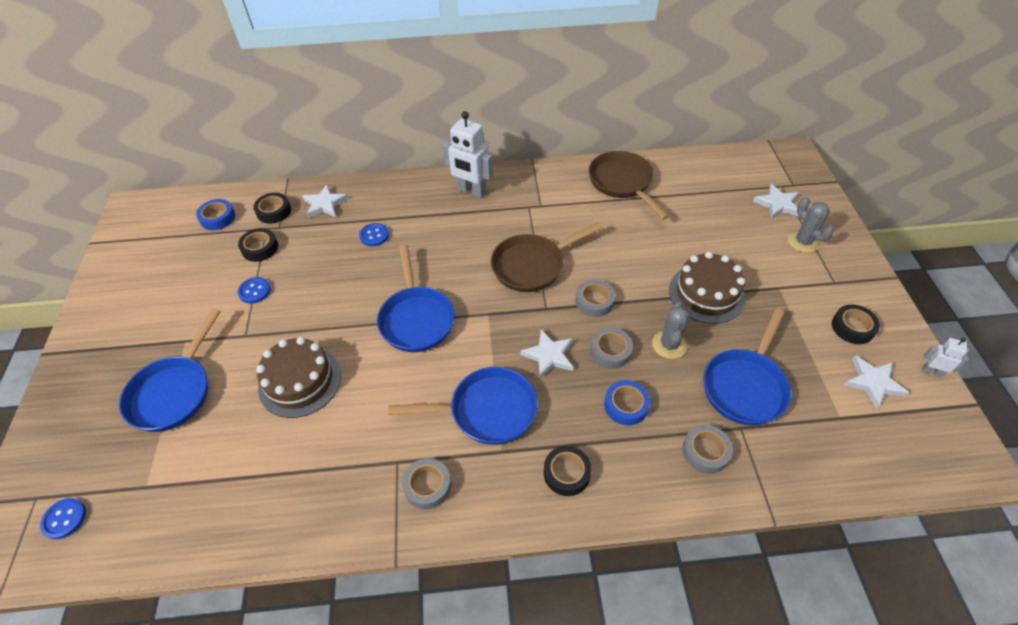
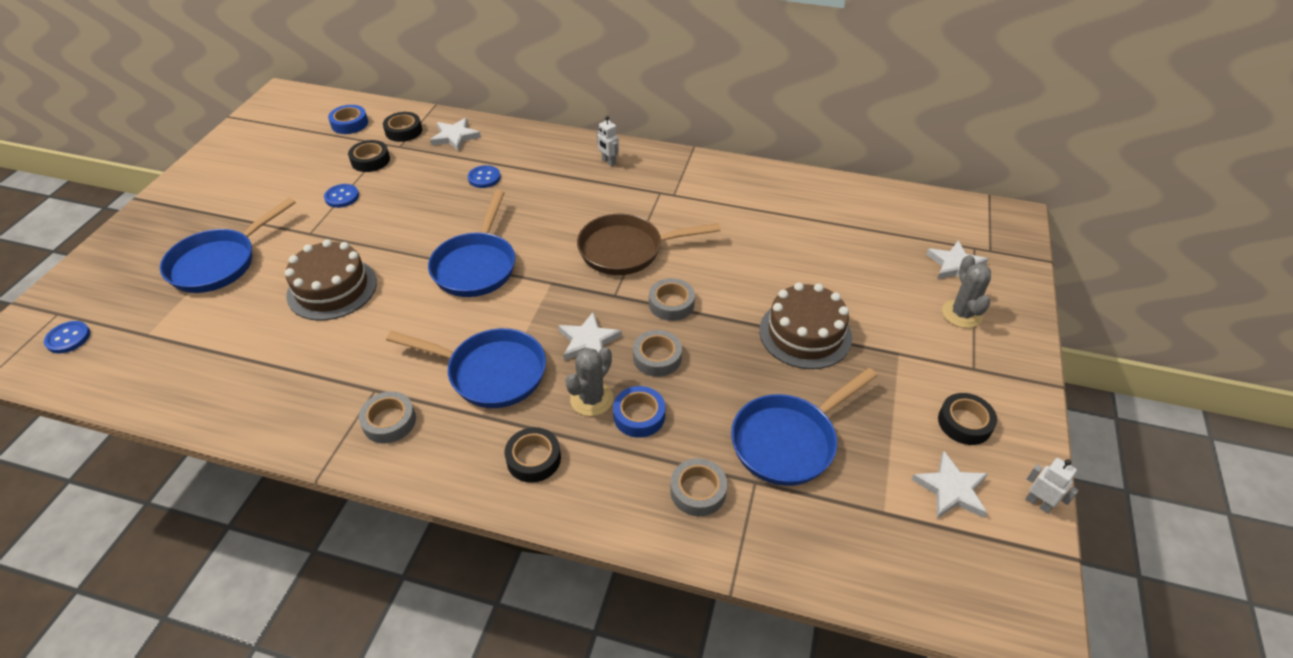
camera: 20 degrees right, 5 degrees down
white robot [443,111,493,198] -> white robot [597,116,619,167], size x0.50
brown pan [589,151,670,220] -> none
grey cactus [652,302,690,359] -> grey cactus moved to [565,347,613,416]

